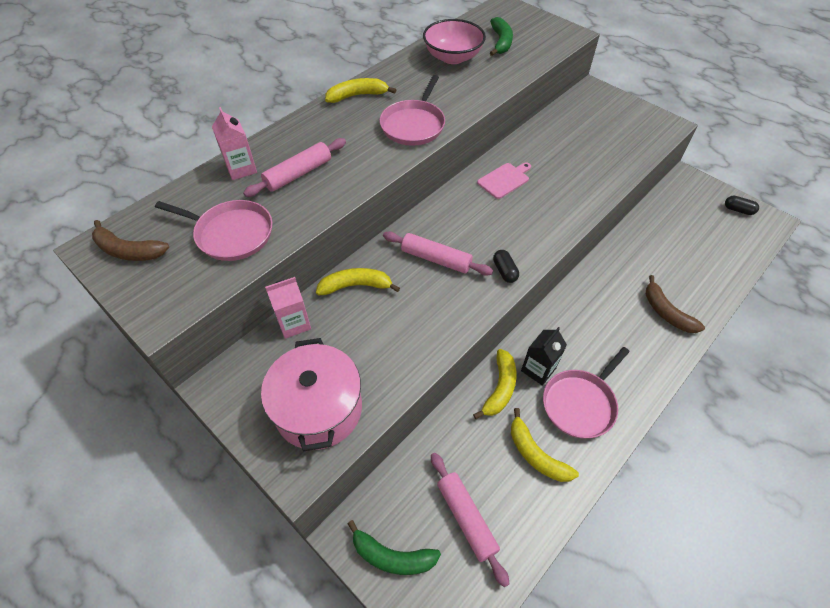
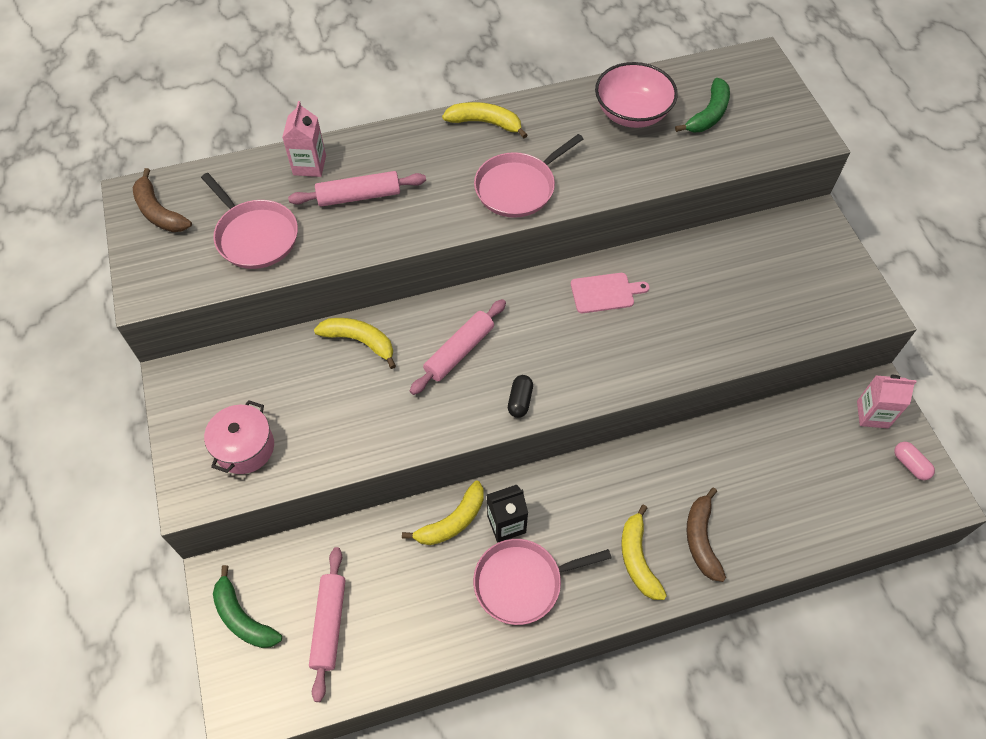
camera: 30 degrees right, 5 degrees up
pink pot [261,338,362,451] -> pink pot [204,400,274,474], size x0.65
pink carton [265,277,311,339] -> pink carton moved to [857,375,917,428]
pink rolling pin [383,231,493,276] -> pink rolling pin turned 75 degrees clockwise [410,299,506,395]
yellow banana [511,408,579,482] -> yellow banana moved to [621,504,667,600]
black capsule [725,196,759,215] -> pink capsule [894,442,935,480]

